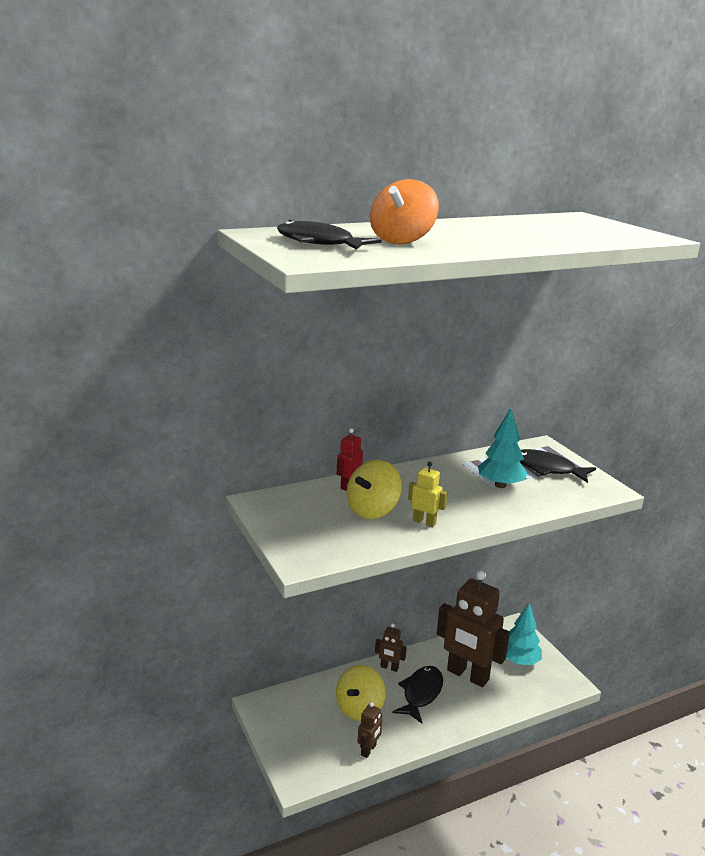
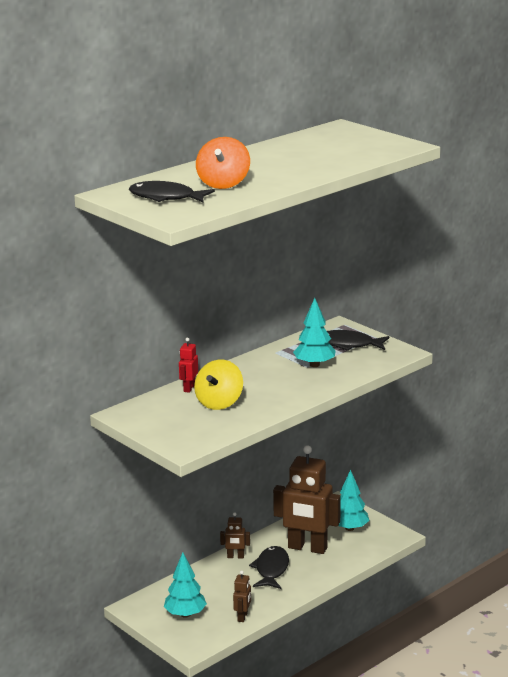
camera: 15 degrees left, 0 degrees up
yellow spinning top [336,665,385,721] -> none
yellow robot [408,461,447,527] -> none
none -> turquoise tree [164,552,207,618]

